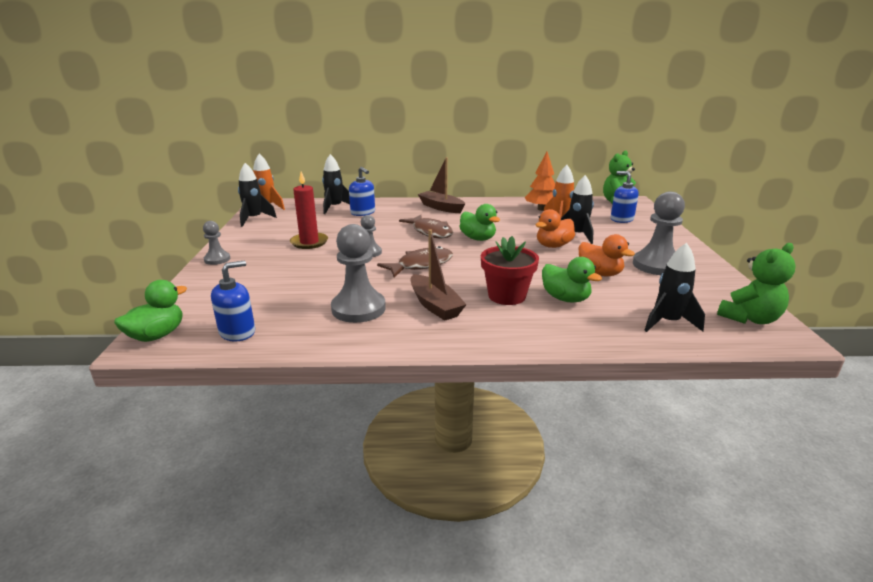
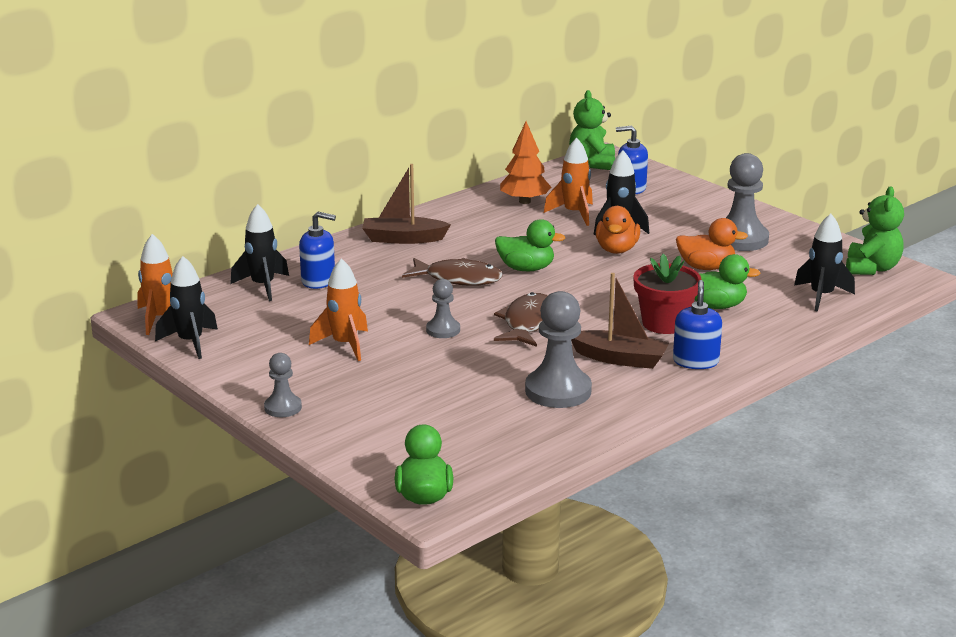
camera: 40 degrees left, 0 degrees up
blue soap dispenser [211,260,255,342] -> blue soap dispenser moved to [673,280,722,369]
red candle [290,171,328,249] -> orange rocket [309,258,368,361]

